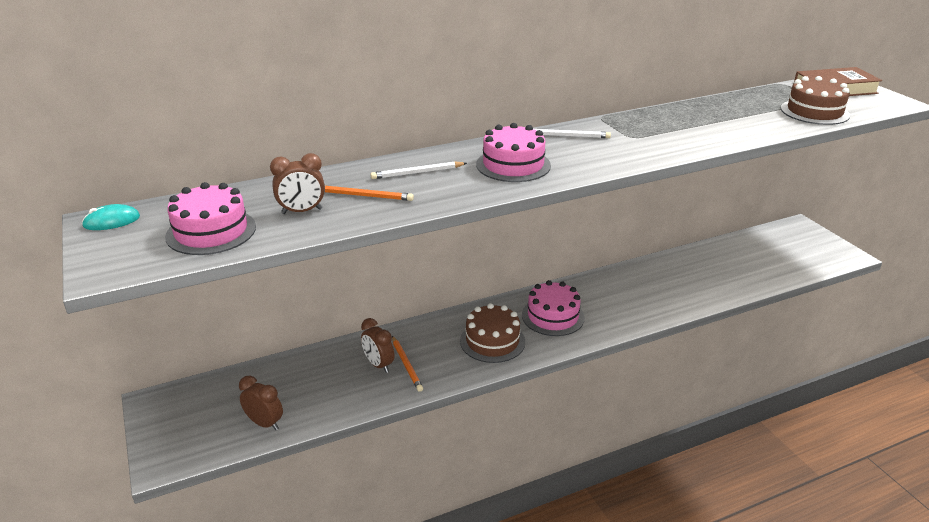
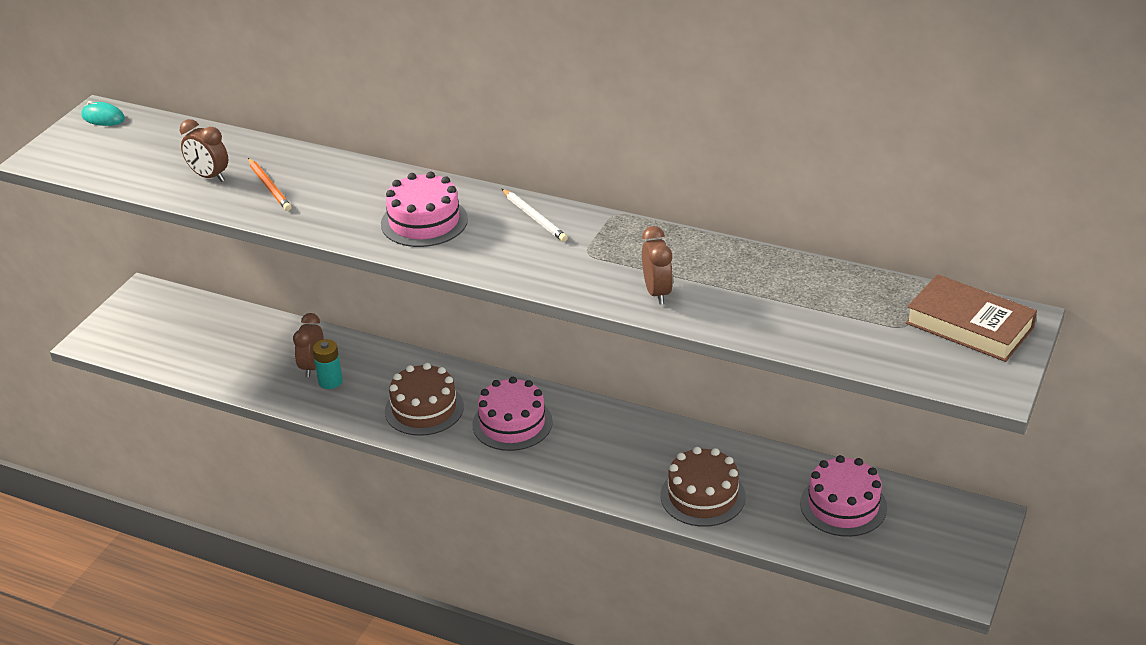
camera: 50 degrees right, 5 degrees up
pink cake [165,182,256,255] -> pink cake moved to [800,455,887,537]
brown clock [239,376,283,430] -> brown clock moved to [642,226,673,305]
white pencil [370,161,467,179] -> none
orange pencil [392,336,423,392] -> turquoise battery [313,339,343,389]
brown cake [781,76,850,125] -> brown cake moved to [660,447,746,527]

